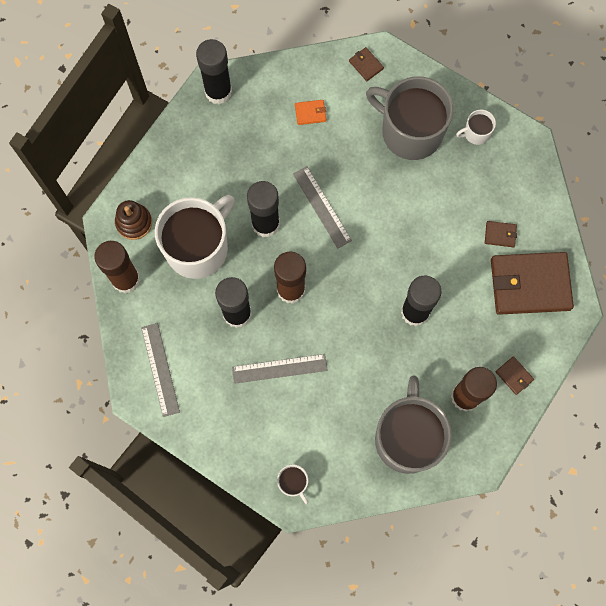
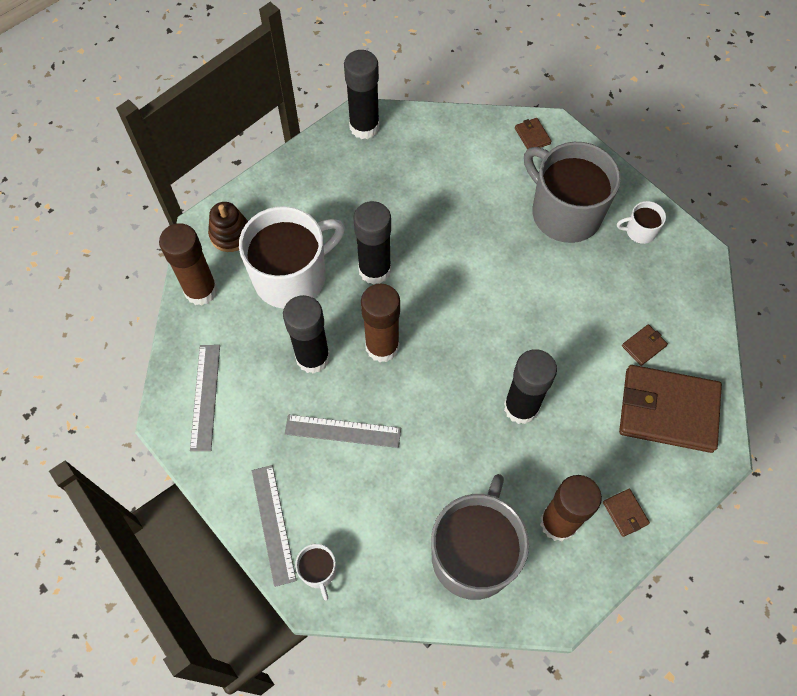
camera: 15 degrees right, 10 degrees down
grey ruler [293,166,352,248] -> grey ruler moved to [252,465,297,587]
orange wallet [295,100,326,125] -> none
brown wallet [485,221,517,247] -> brown wallet turned 60 degrees counterclockwise [622,324,668,366]

